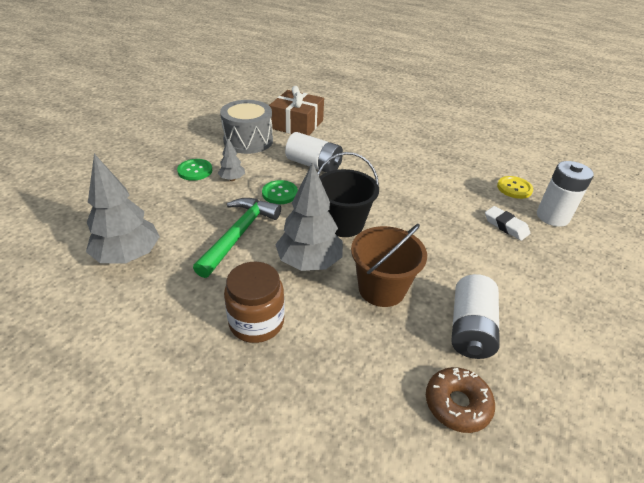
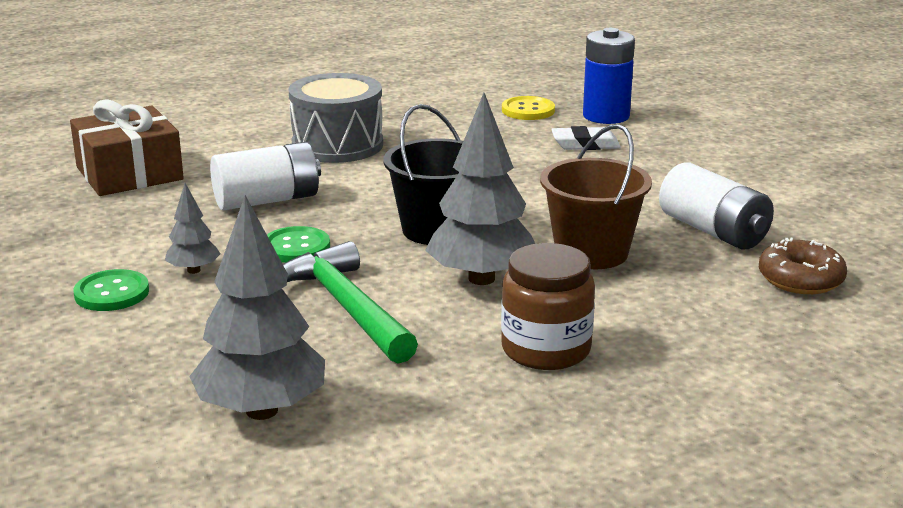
camera: 50 degrees left, 15 degrees down
grey drum [220,100,273,154] -> grey drum moved to [289,73,383,163]
white battery [537,161,594,227] -> blue battery [583,28,635,124]

